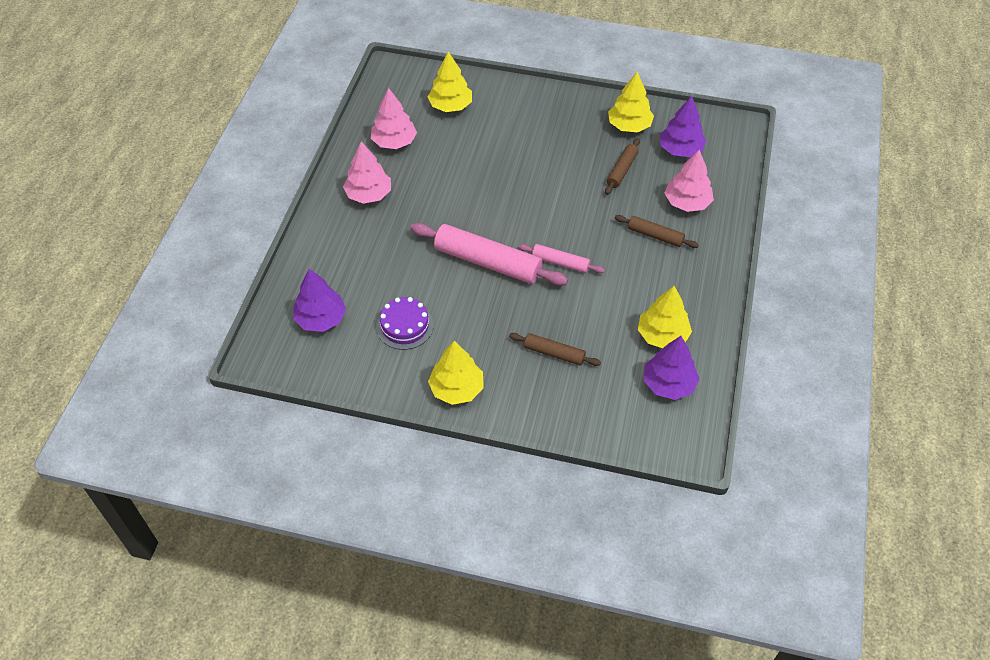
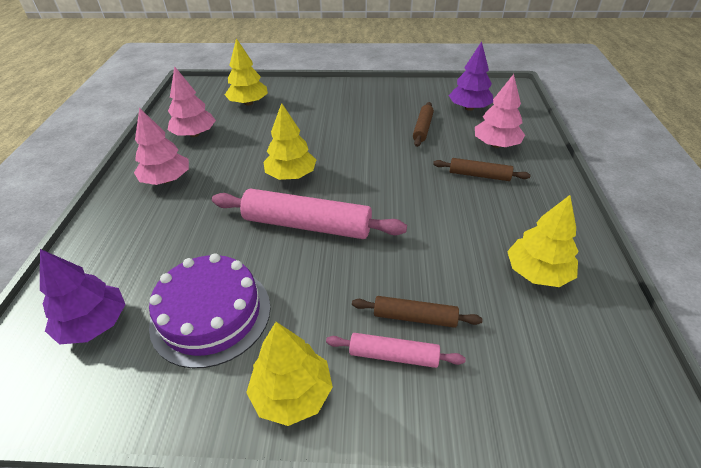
camera: 10 degrees left, 10 degrees down
purple cake [376,297,434,350] -> purple cake [149,253,271,368], size x1.54
pink rolling pin [518,244,605,273] -> pink rolling pin moved to [326,333,466,368]
yellow tree [608,72,654,132] -> yellow tree moved to [263,103,316,180]
purple tree [644,336,699,400] -> none

